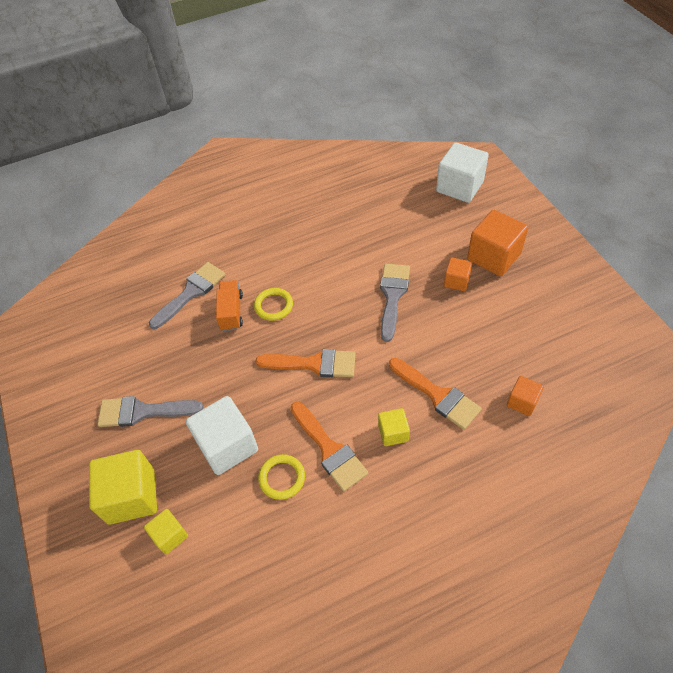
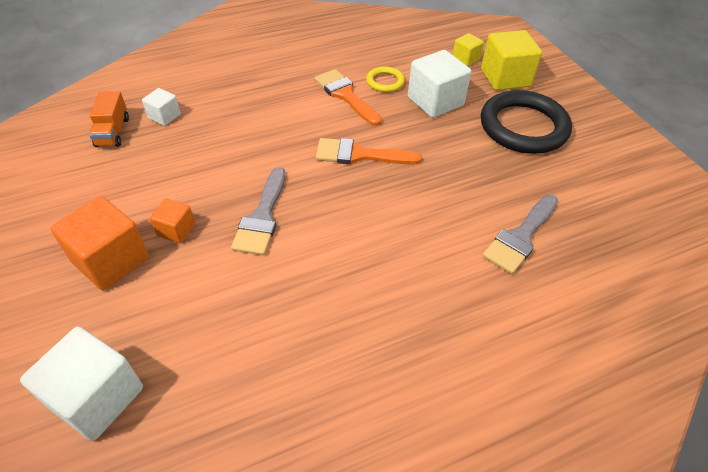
camera: 175 degrees right, 5 degrees down
grey brush [97,396,203,427] -> black ring [481,90,572,154]
orange truck [216,280,243,331] -> orange truck moved to [89,91,129,147]
yellow ring [254,288,293,321] -> none
yellow cube [378,408,410,446] -> none
orange brush [389,358,482,430] -> none
orange cube [507,376,544,416] -> white cube [142,88,181,126]

